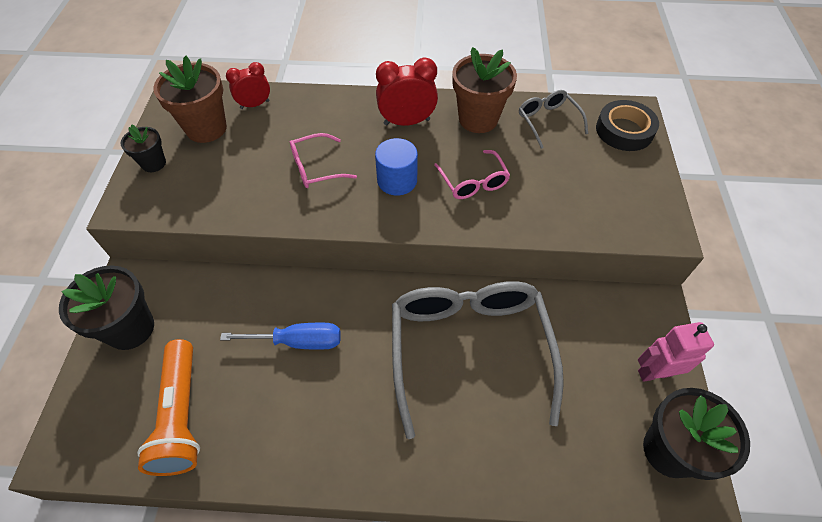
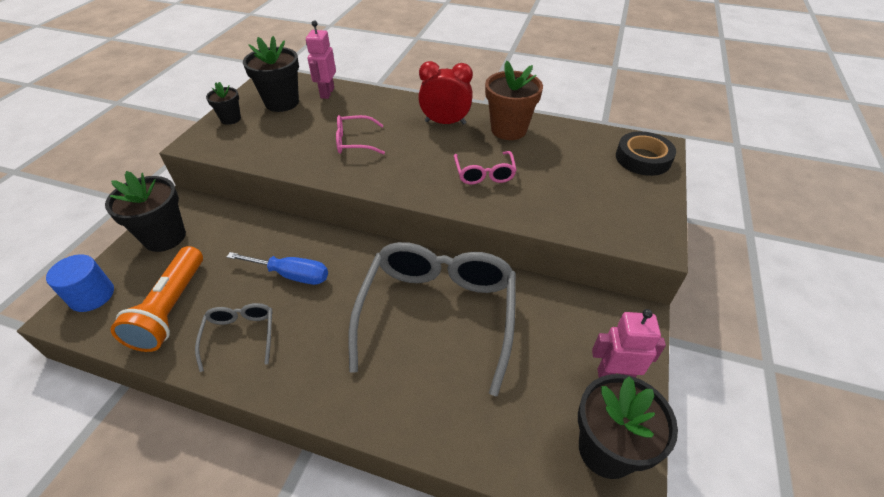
camera: 15 degrees right, 10 degrees down
brown flower pot [153,56,227,143] -> black flower pot [243,36,299,112]
red clock [226,62,270,109] -> pink robot [306,20,336,99]
blue cylinder [375,138,418,196] -> blue cylinder moved to [46,254,114,312]
grey glasses [519,90,588,149] -> grey glasses moved to [195,303,273,372]

